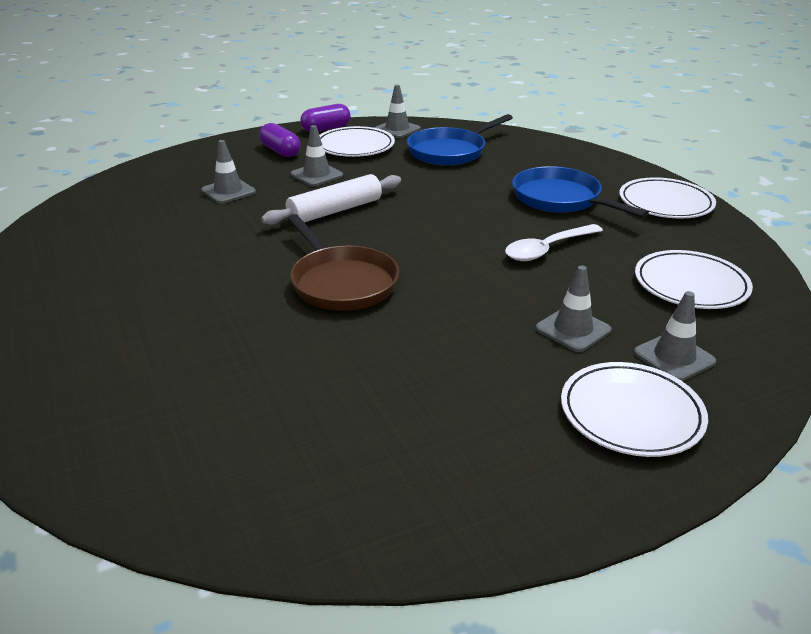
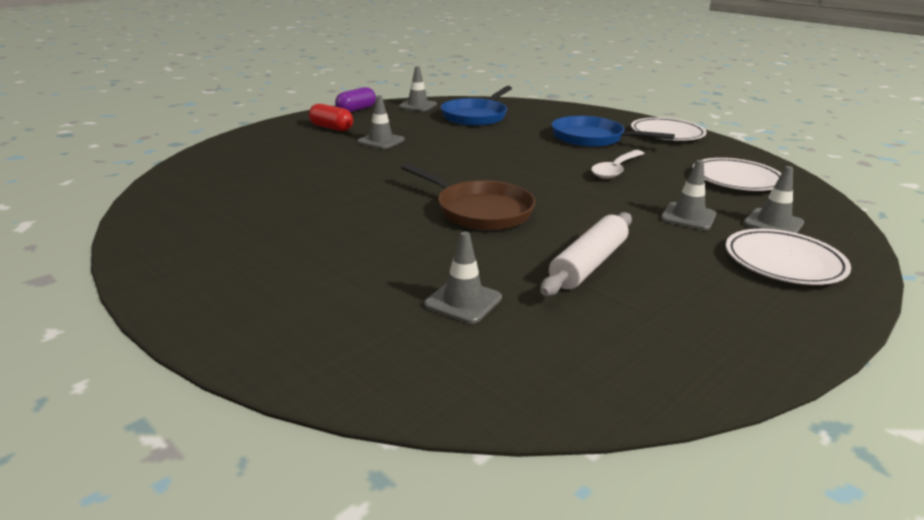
camera: 20 degrees left, 5 degrees down
grey traffic cone [201,140,256,204] -> grey traffic cone moved to [424,231,502,324]
purple capsule [259,123,301,157] -> red capsule [309,104,353,131]
white rolling pin [261,174,401,225] -> white rolling pin moved to [540,212,632,296]
white plate [319,126,395,157] -> none

